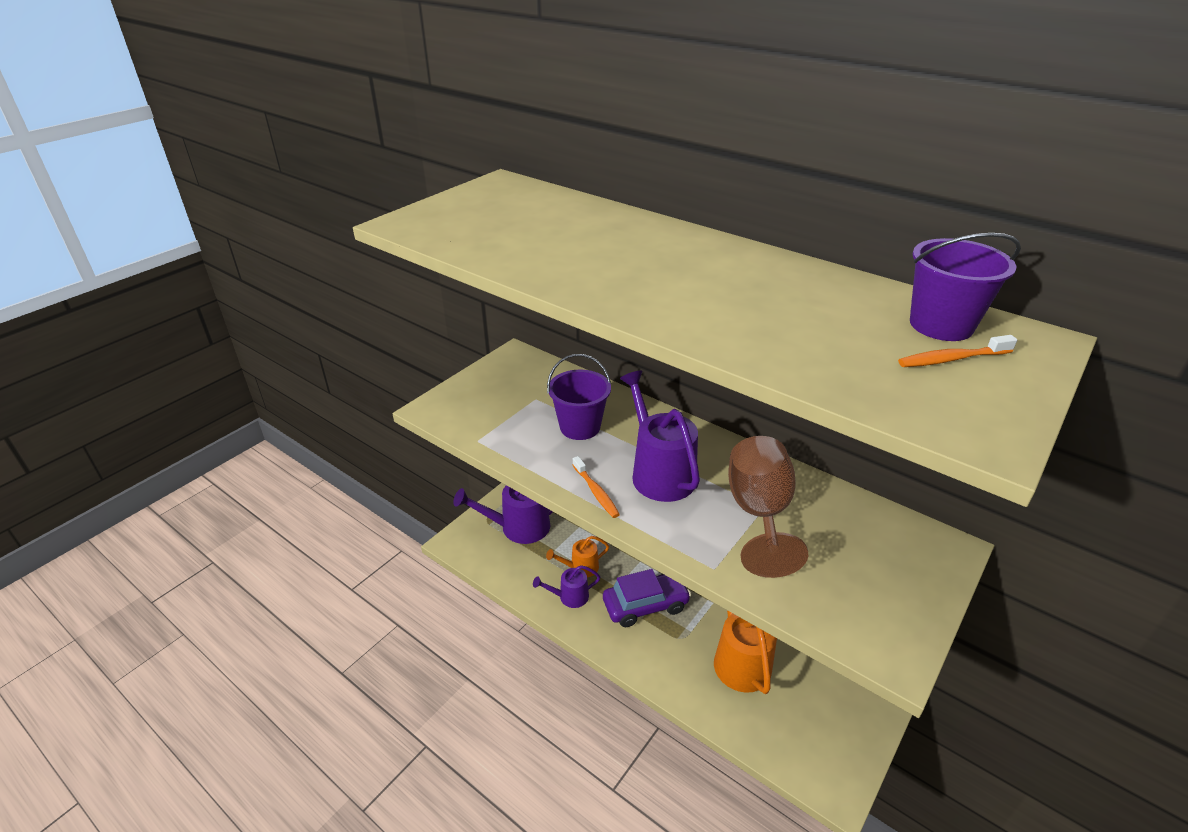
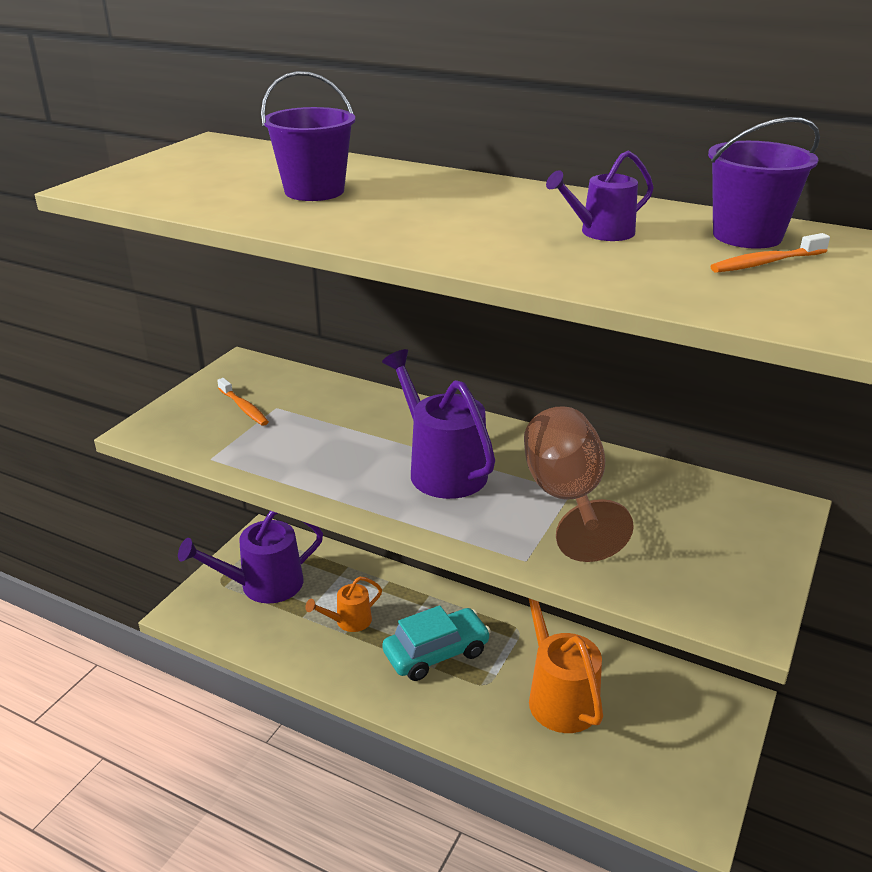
camera: 10 degrees left, 5 degrees down
purple watering can [533,565,600,608] -> purple watering can moved to [546,150,654,241]
purple bucket [547,354,611,440] -> purple bucket moved to [261,71,355,201]
orange toothbrush [573,456,620,518] -> orange toothbrush moved to [217,378,269,426]
purple car [603,569,691,627] -> turquoise car [382,605,491,681]

